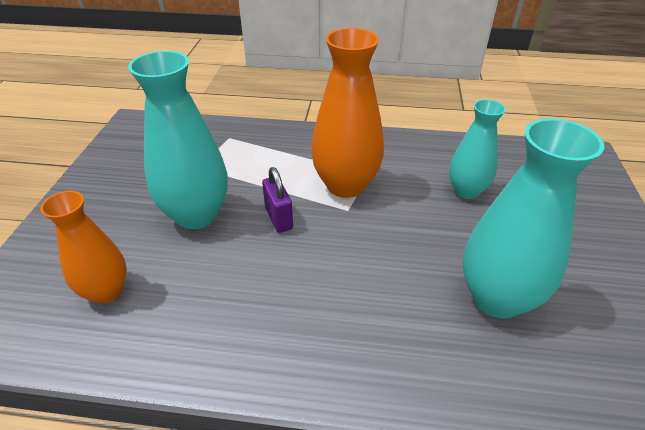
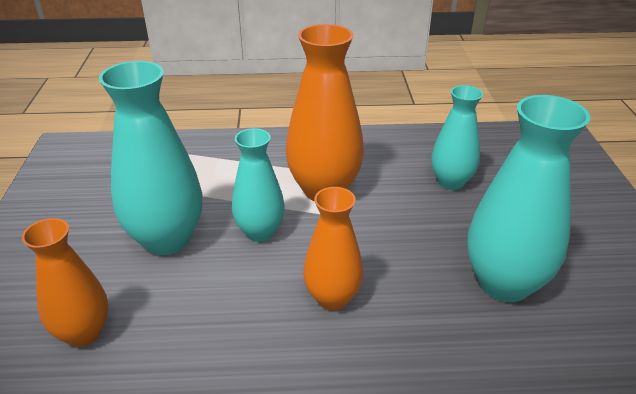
camera: 10 degrees left, 5 degrees down
purple padlock [262,167,293,233] -> turquoise vase [232,128,285,242]
none -> orange vase [303,187,363,310]

